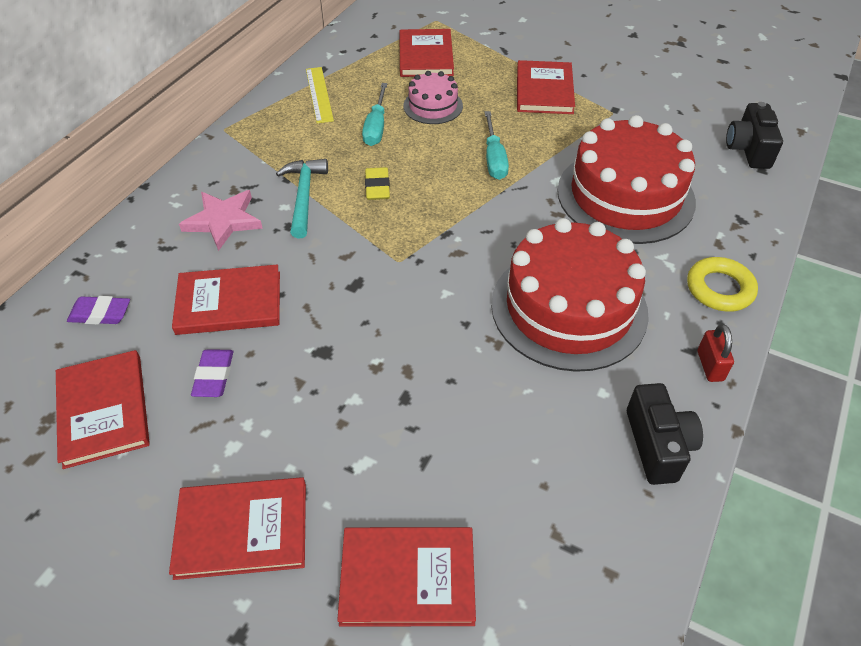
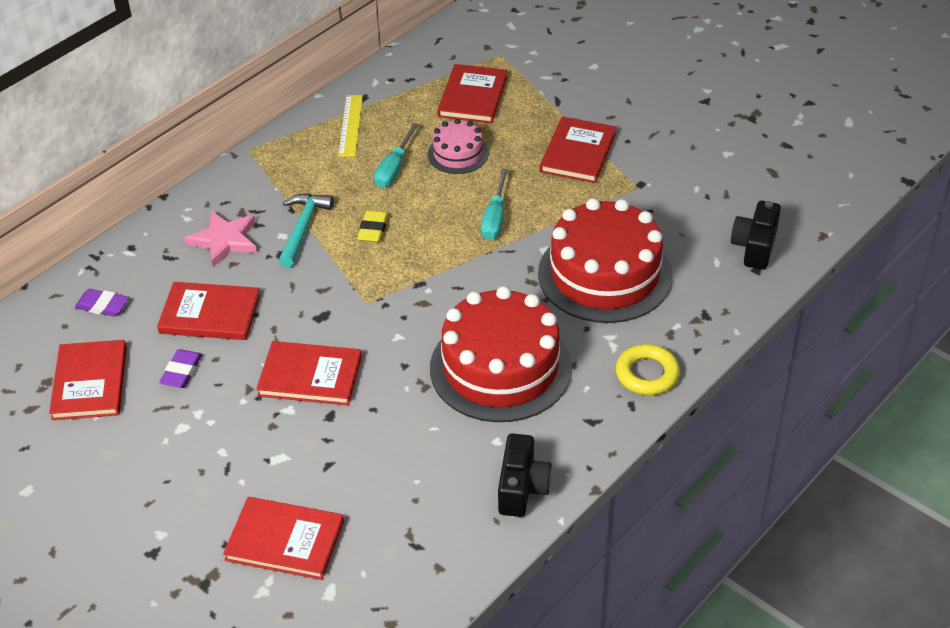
camera: 15 degrees right, 5 degrees down
red book [169,477,306,580] -> red book moved to [256,341,362,405]
red padlock [698,324,734,382] -> none

